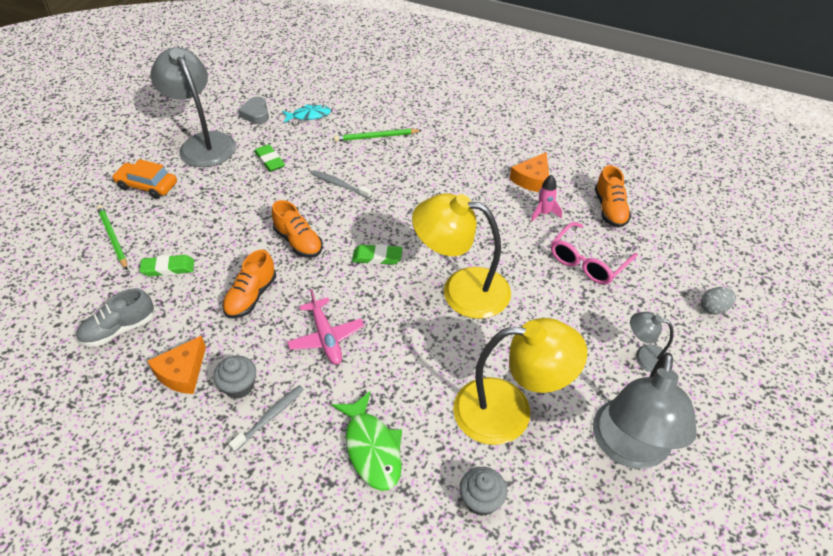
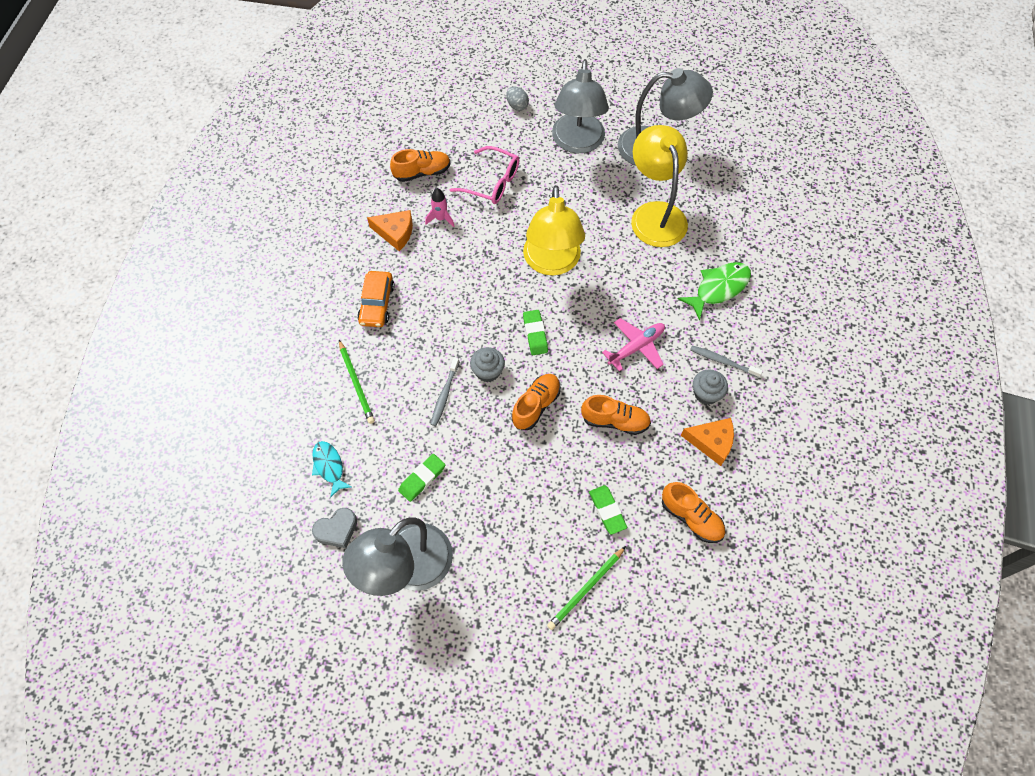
camera: 105 degrees left, 15 degrees up
grey shoe [76,288,154,347] -> orange shoe [662,482,725,543]
orange car [112,159,177,199] -> orange car moved to [357,271,395,327]
grey cupcake [459,467,507,516] -> grey cupcake moved to [470,347,505,382]
grey lamp [630,312,674,373] -> grey lamp [552,60,609,153], size x2.08

